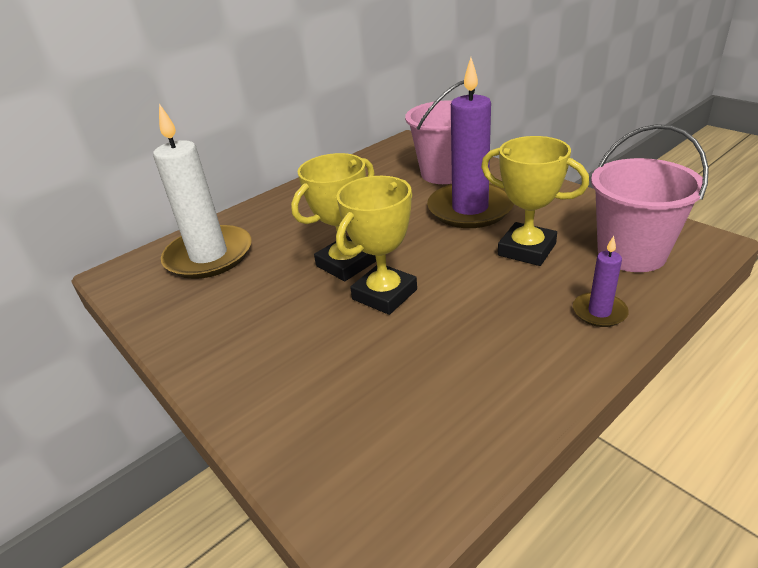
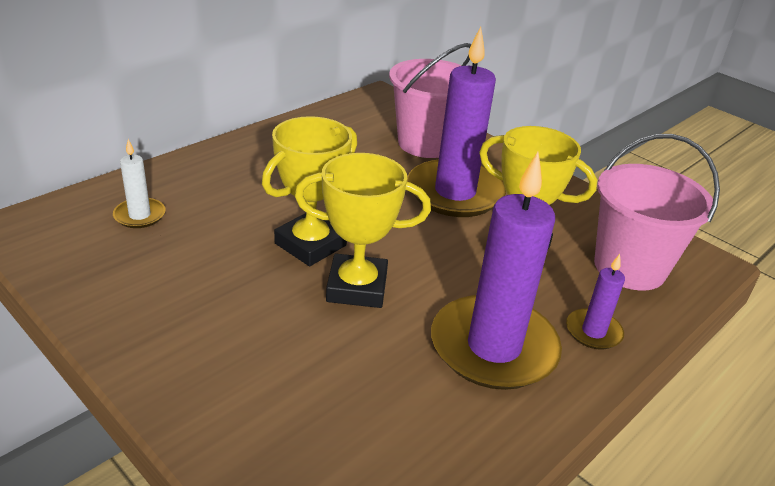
camera: 10 degrees left, 0 degrees up
white candle [153,104,252,279] -> white candle [113,139,166,228], size x0.46
yellow trophy [336,176,417,315] -> yellow trophy turned 60 degrees clockwise [295,153,431,308]
none -> purple candle [431,152,562,390]

